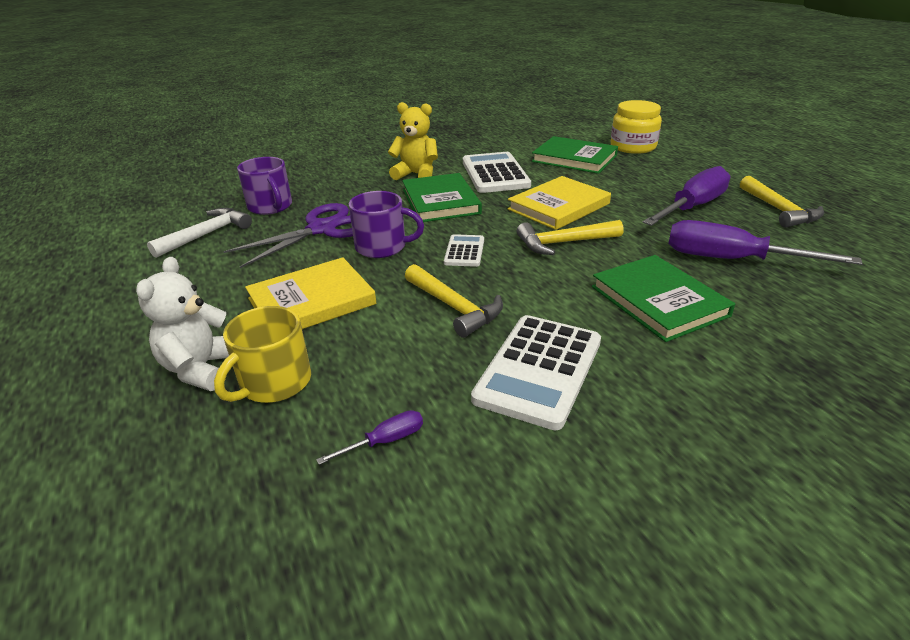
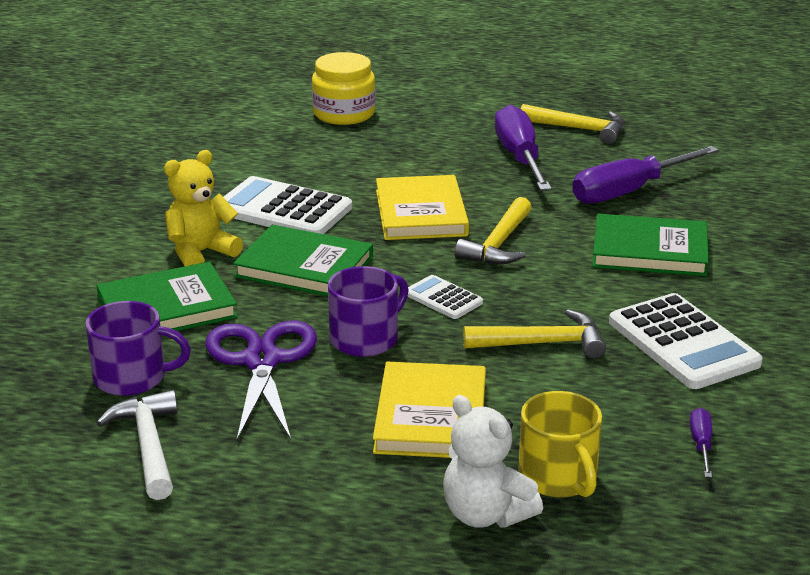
camera: 55 degrees left, 5 degrees down
green book [532,136,618,174] -> green book moved to [97,261,238,331]

